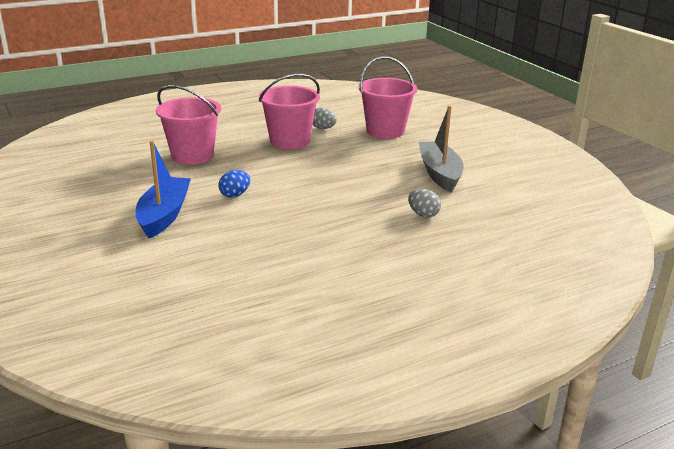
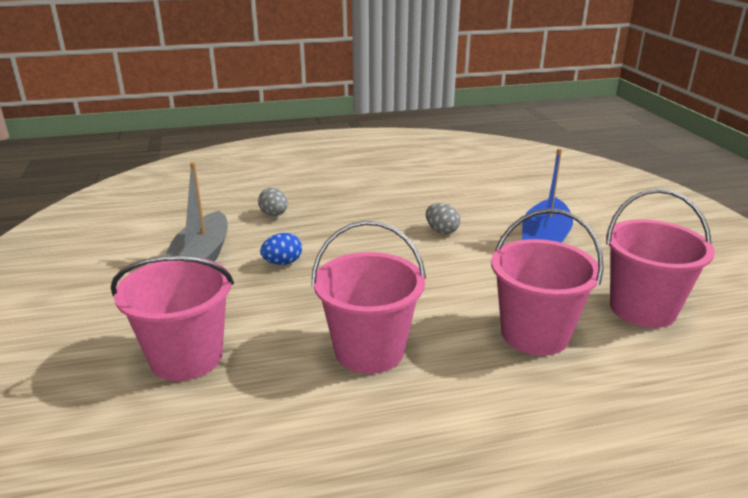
camera: 165 degrees left, 0 degrees up
blue egg [218,170,250,198] -> blue egg moved to [260,233,302,265]
grey egg [313,108,337,129] -> grey egg moved to [426,203,460,234]
none -> pink bucket [606,189,715,328]

